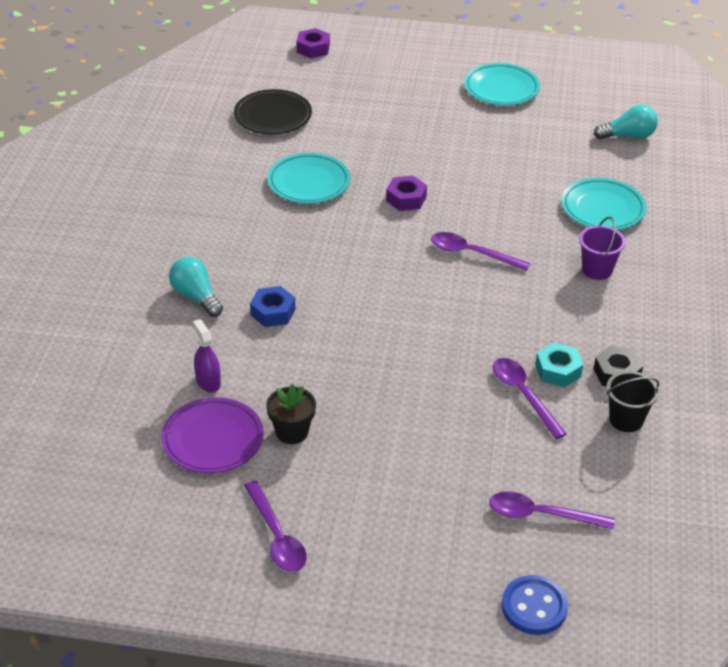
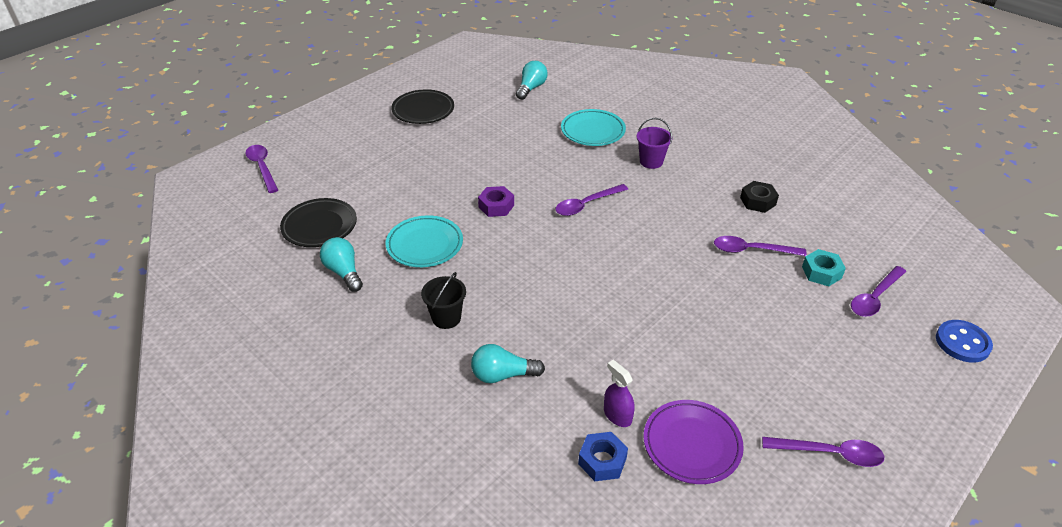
camera: 55 degrees left, 0 degrees up
purple spray bottle [193,319,221,392] -> purple spray bottle turned 45 degrees clockwise [604,360,635,427]
blue nut [250,286,296,327] -> blue nut moved to [578,432,628,481]
black flower pot [266,384,316,444] -> none
purple nut [297,28,330,58] -> purple spoon [245,145,278,193]
turquoise plate [464,63,540,106] -> black plate [391,89,454,124]
turquoise nut [535,343,583,388] -> turquoise nut moved to [802,249,846,286]
black bucket [606,371,660,432] -> black bucket moved to [421,272,466,329]
none -> turquoise light bulb [320,237,363,292]

